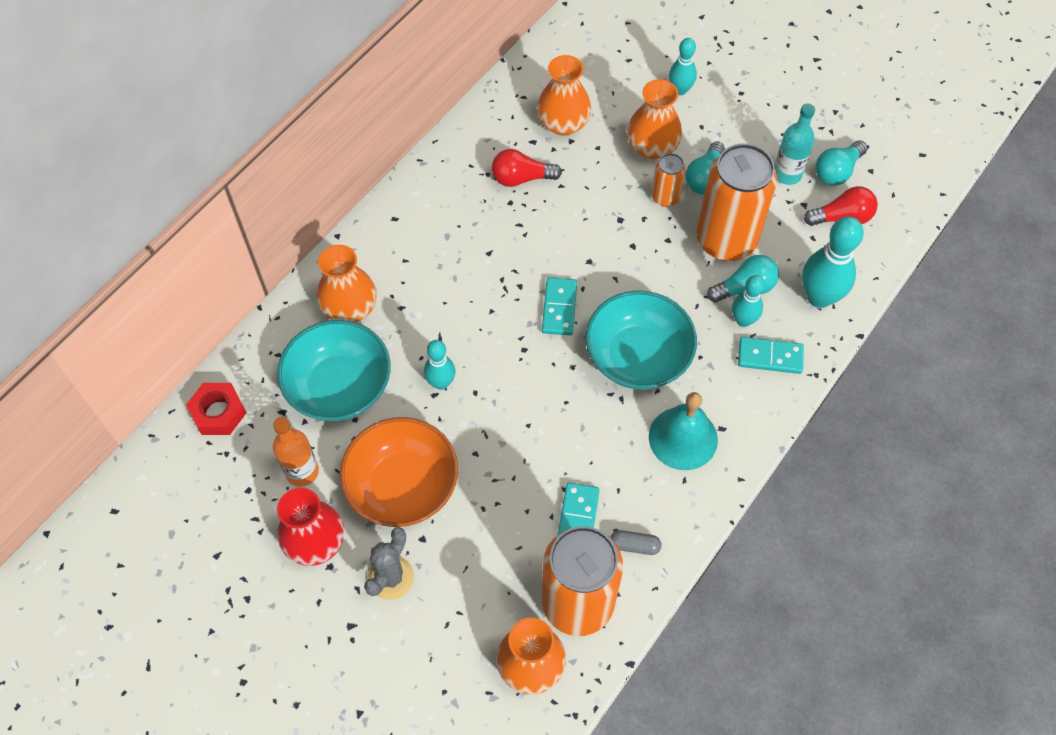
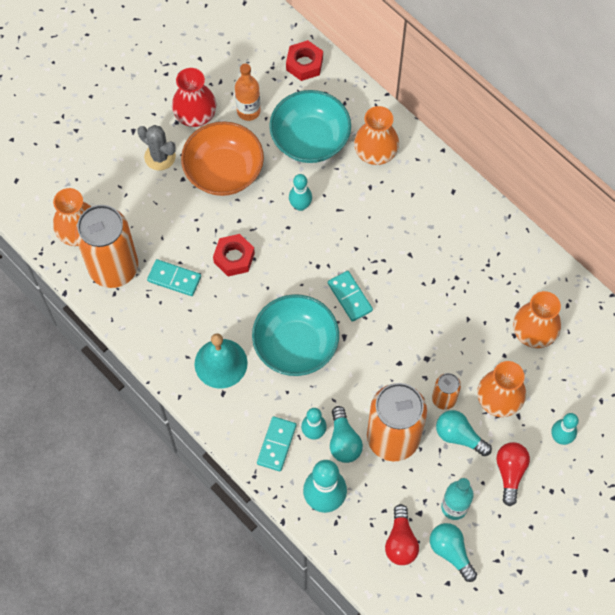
camera: 100 degrees right, 5 degrees up
red light bulb [492,149,562,187] -> red light bulb moved to [496,442,530,506]
turquoise domino [542,277,577,335] -> turquoise domino turned 45 degrees clockwise [328,271,373,322]
grey capsule [610,530,662,555] -> none
none -> red nut [213,234,255,276]

